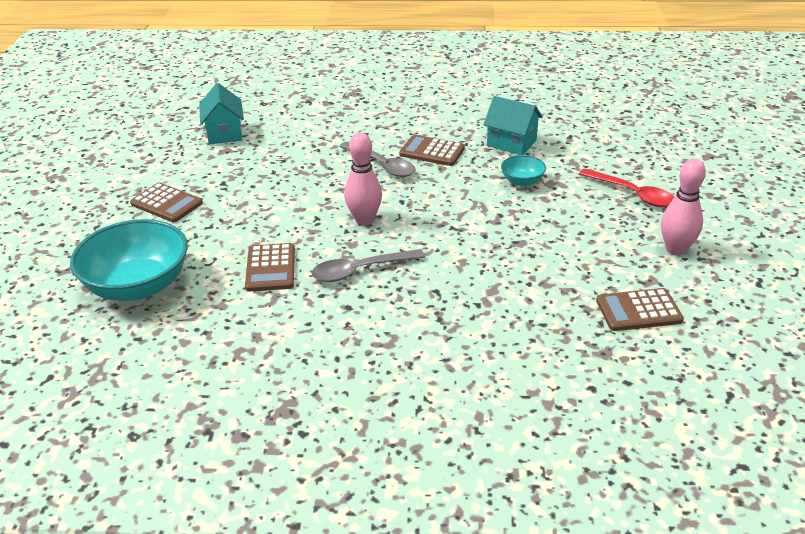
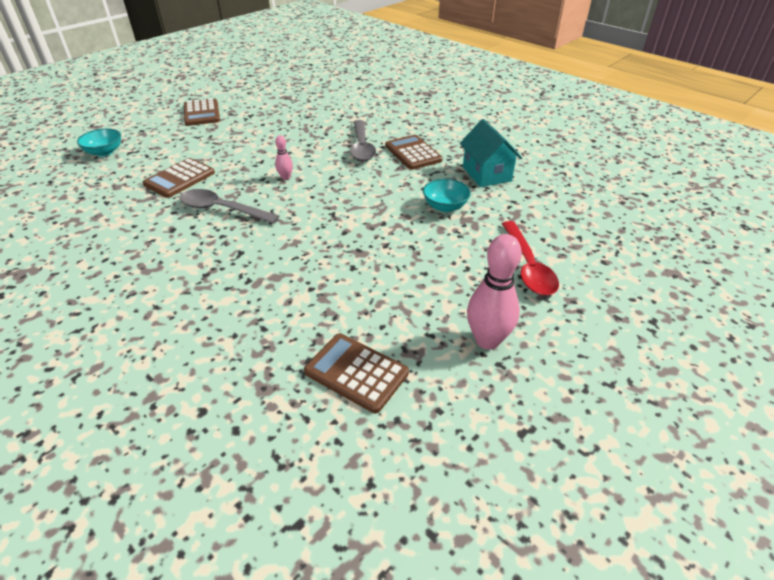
camera: 40 degrees right, 5 degrees up
turquoise bowl [70,219,188,301] -> turquoise bowl [77,128,121,156], size x0.47
turquoise house [199,83,244,144] -> none
pink bowling pin [344,132,382,225] -> pink bowling pin [275,135,293,180], size x0.50

